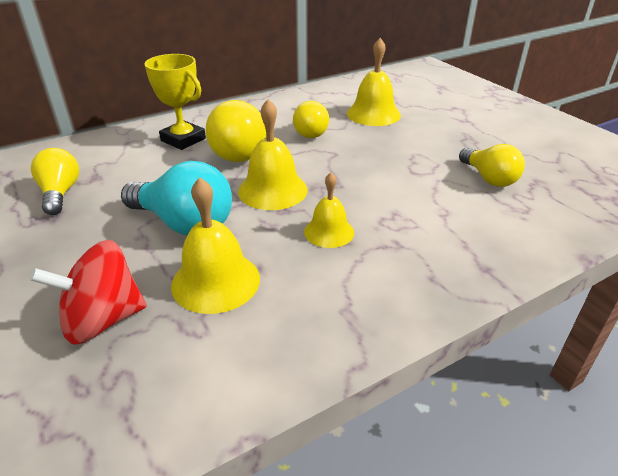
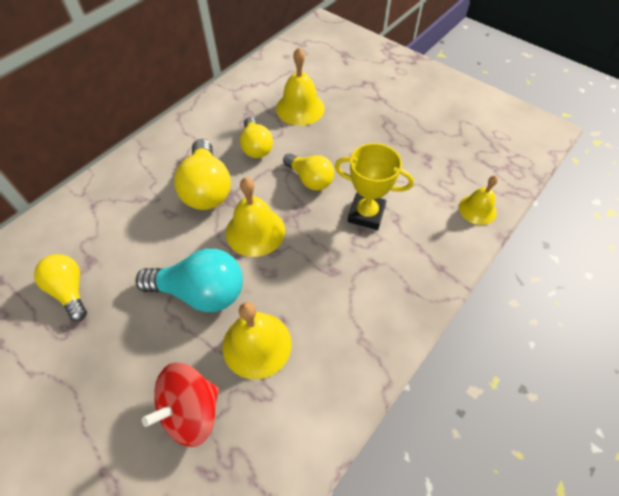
camera: 20 degrees left, 20 degrees up
yellow trophy [144,54,206,150] -> yellow trophy moved to [335,143,414,230]
yellow bell [304,172,354,248] -> yellow bell moved to [459,176,498,225]
yellow light bulb [459,144,525,187] -> yellow light bulb moved to [283,153,334,190]

